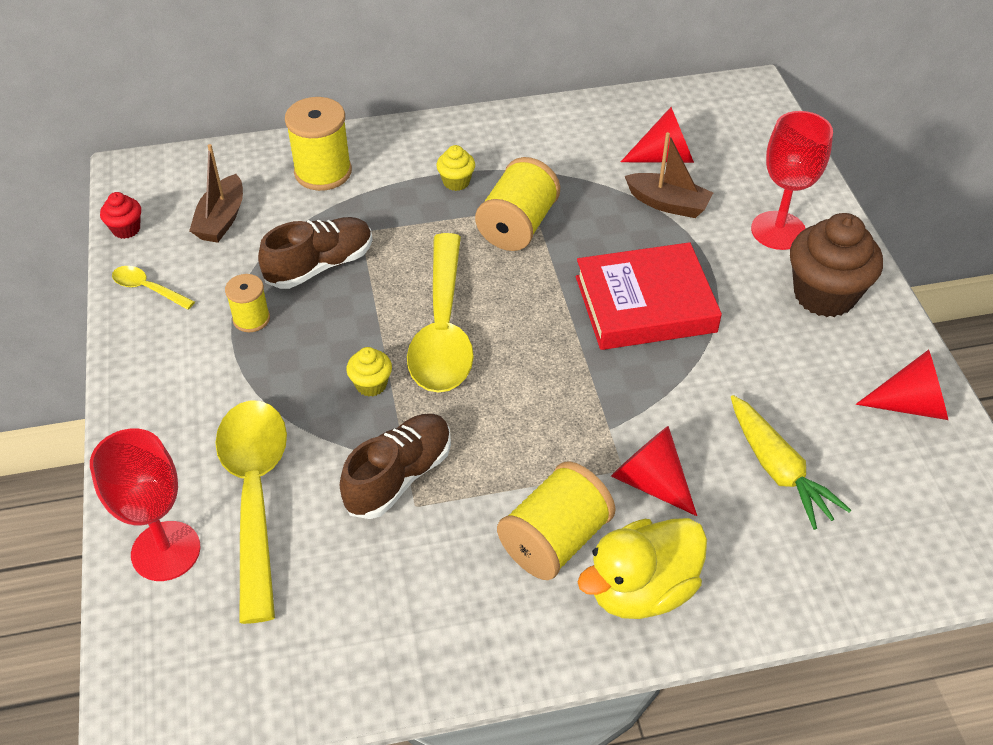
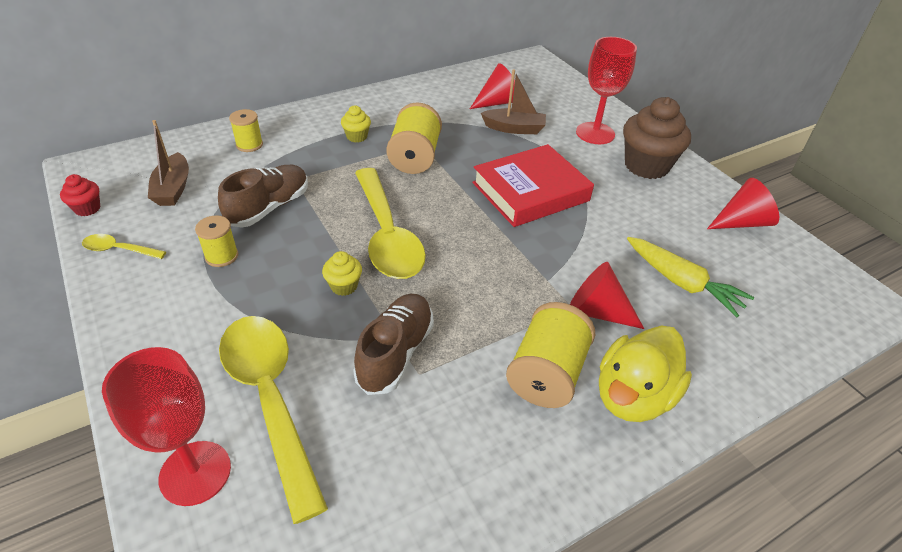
camera: 20 degrees left, 5 degrees down
yellow spool [285,97,352,191] -> yellow spool [229,109,263,152], size x0.58

